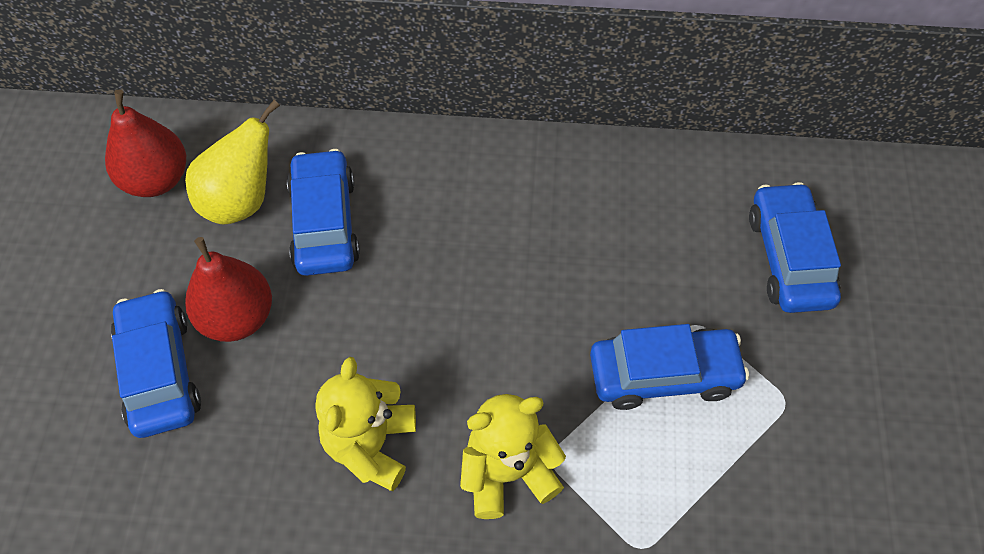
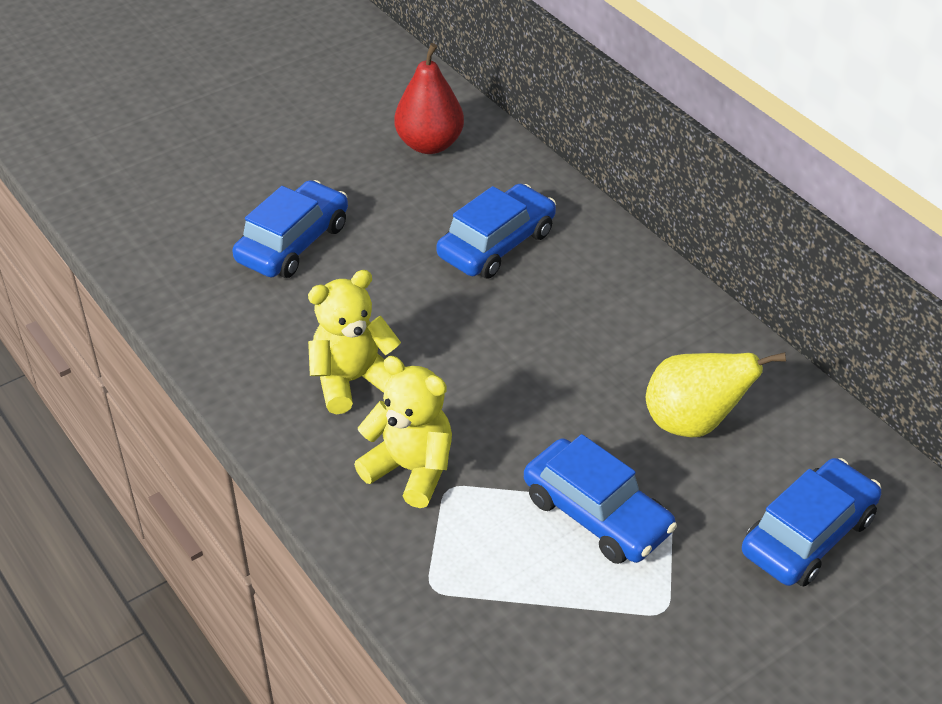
camera: 50 degrees right, 15 degrees down
yellow pear [185,100,280,225] -> yellow pear moved to [646,352,786,438]
red pear [185,237,272,342] -> none

